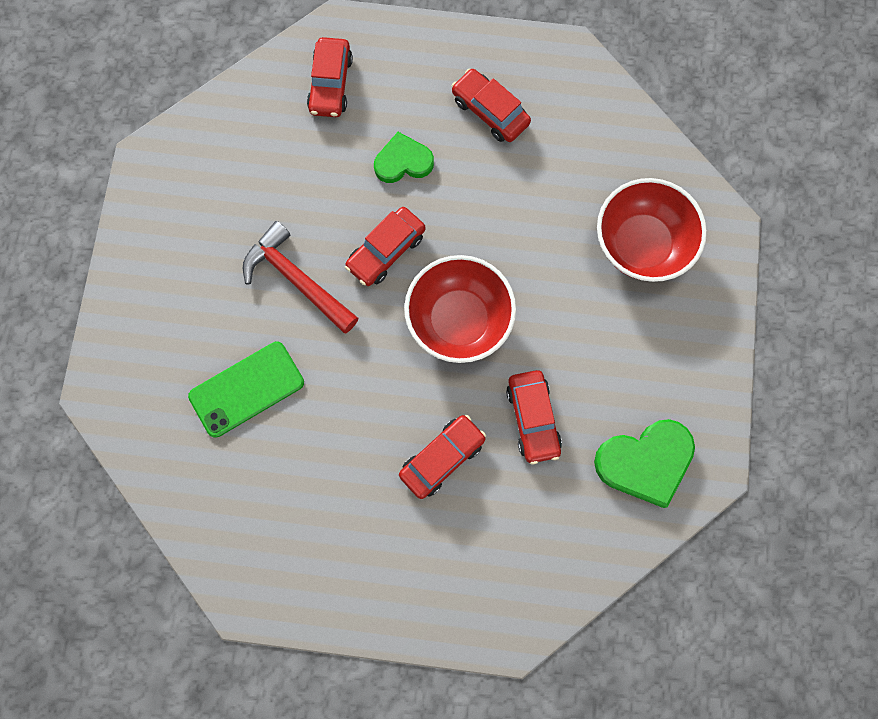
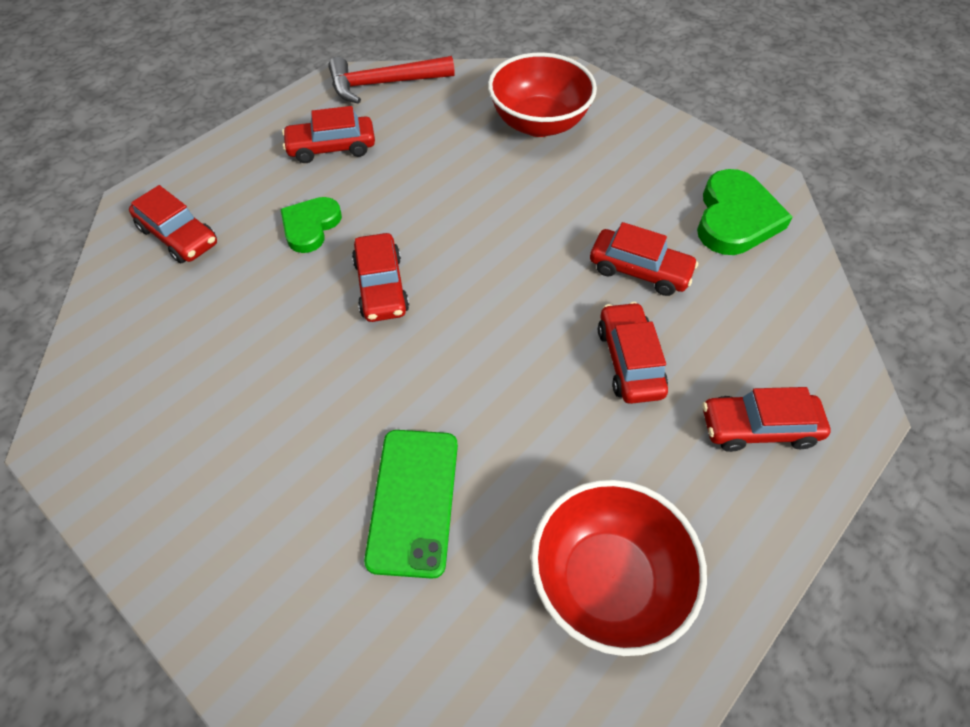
camera: 55 degrees left, 20 degrees down
red hammer [243,221,359,333] -> red hammer moved to [328,56,455,104]
red bowl [404,255,516,363] -> red bowl moved to [531,480,707,656]
none -> red car [703,387,831,452]

